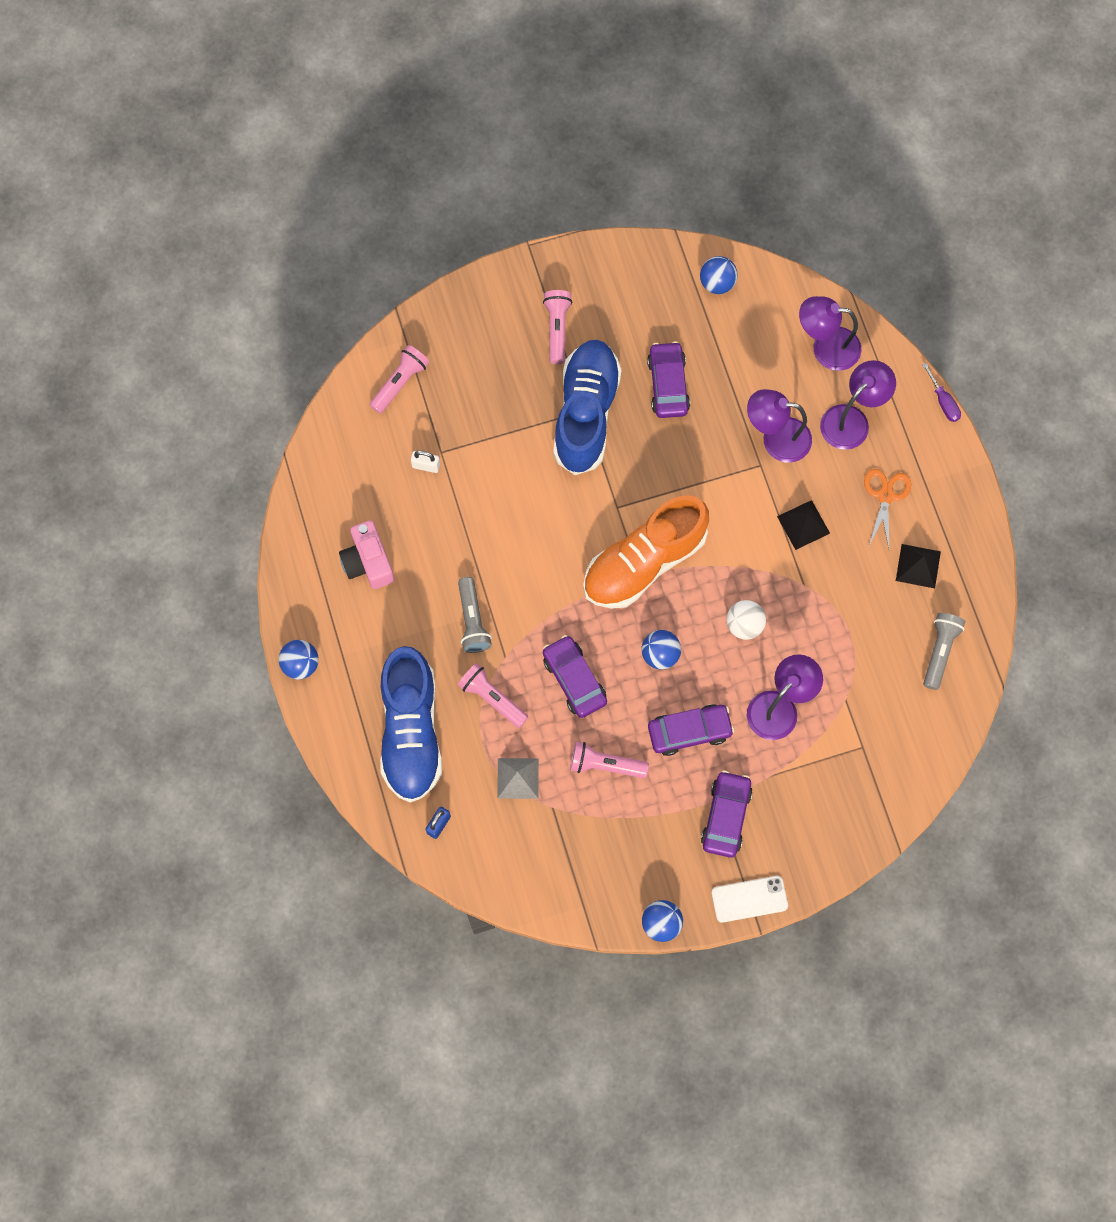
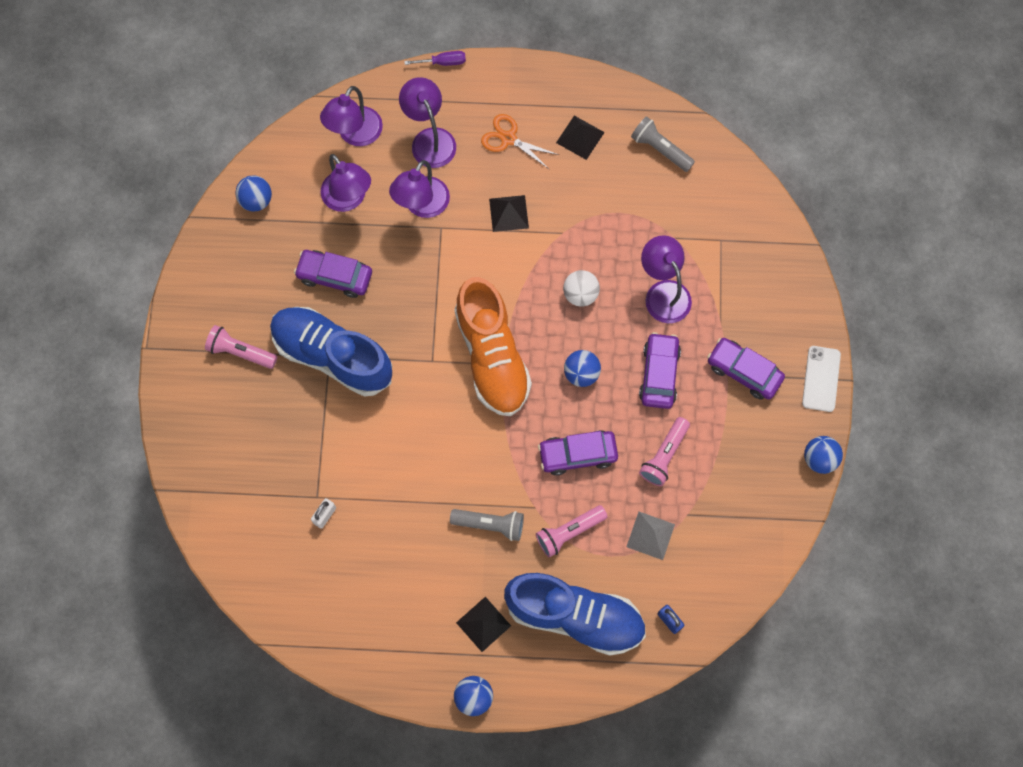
camera: 70 degrees left, 0 degrees up
pink camera [339,520,394,589] -> none
pink flashlight [370,345,429,414] -> none
none -> purple lamp [320,154,371,212]
none -> black pyramid [456,597,511,652]

